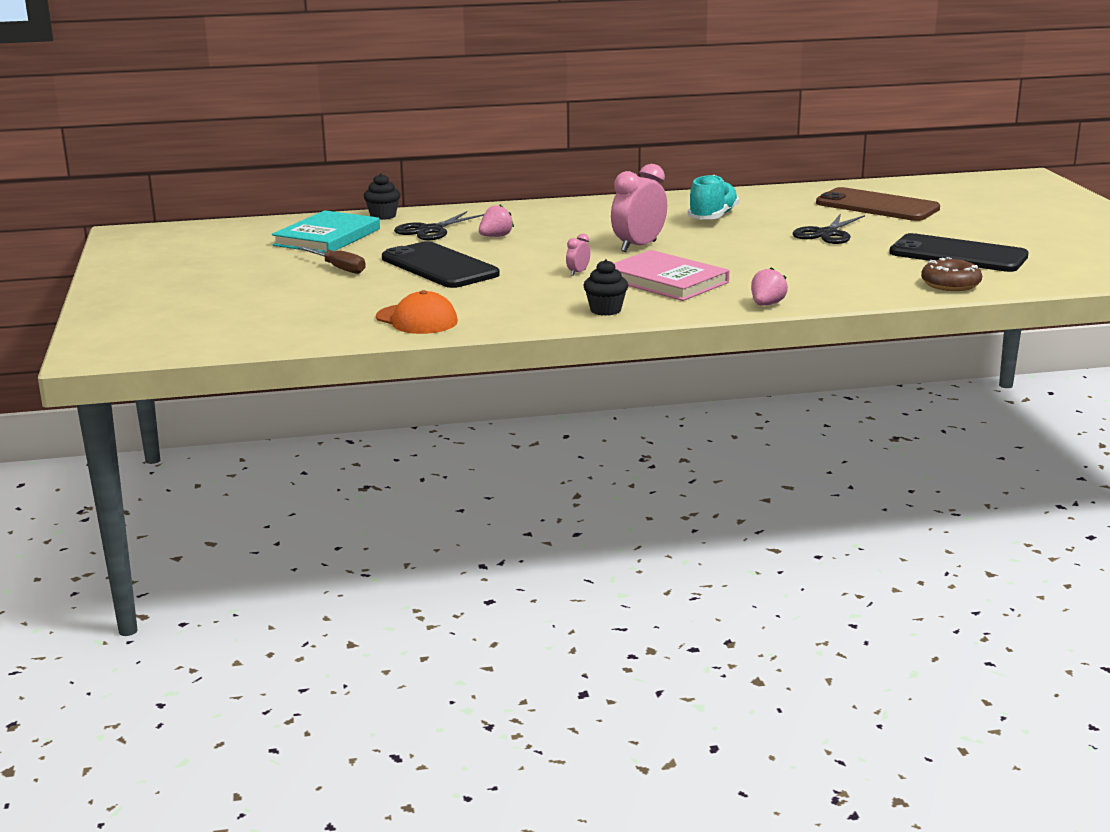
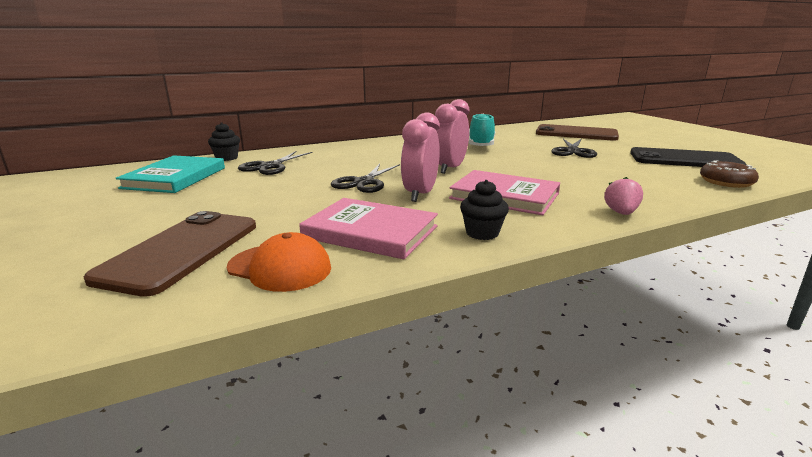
camera: 15 degrees left, 0 degrees up
brown screwdriver [298,246,366,274] -> none
black phone [382,241,500,288] -> none
pink strawberry [479,205,514,237] -> none
pink clock [566,233,590,276] -> pink clock [401,112,440,202], size x2.21
none -> brown phone [84,211,256,297]
none -> pink book [299,198,438,259]
none -> black scissors [331,164,400,193]

